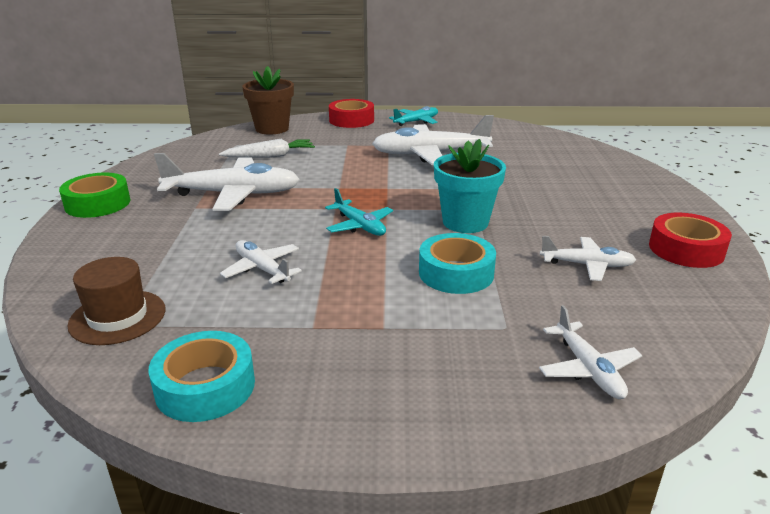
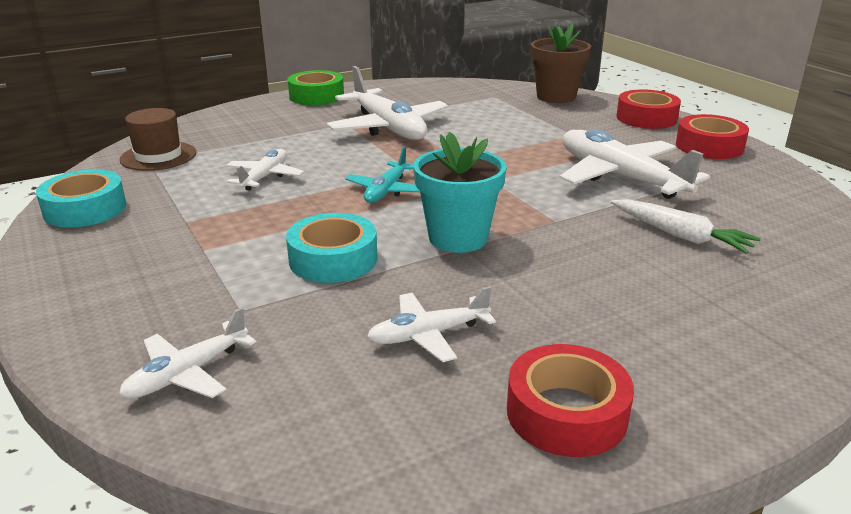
camera: 60 degrees right, 0 degrees up
white carrot [219,139,315,158] -> white carrot moved to [611,199,761,254]
turquoise plane [389,106,438,126] -> red tape [676,114,749,159]
white plane [540,236,636,281] -> white plane turned 90 degrees clockwise [367,286,496,362]

